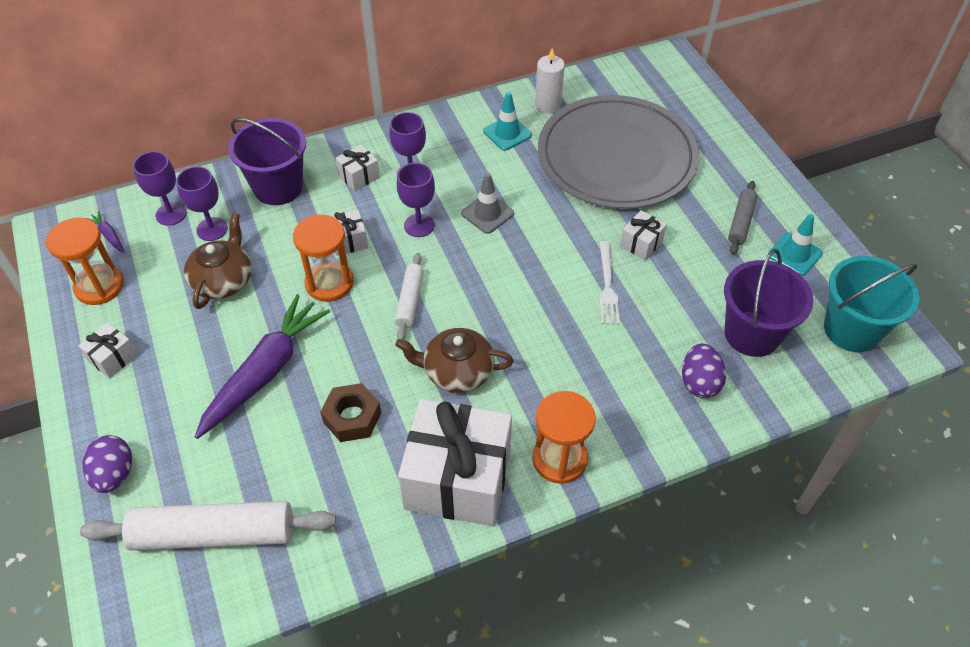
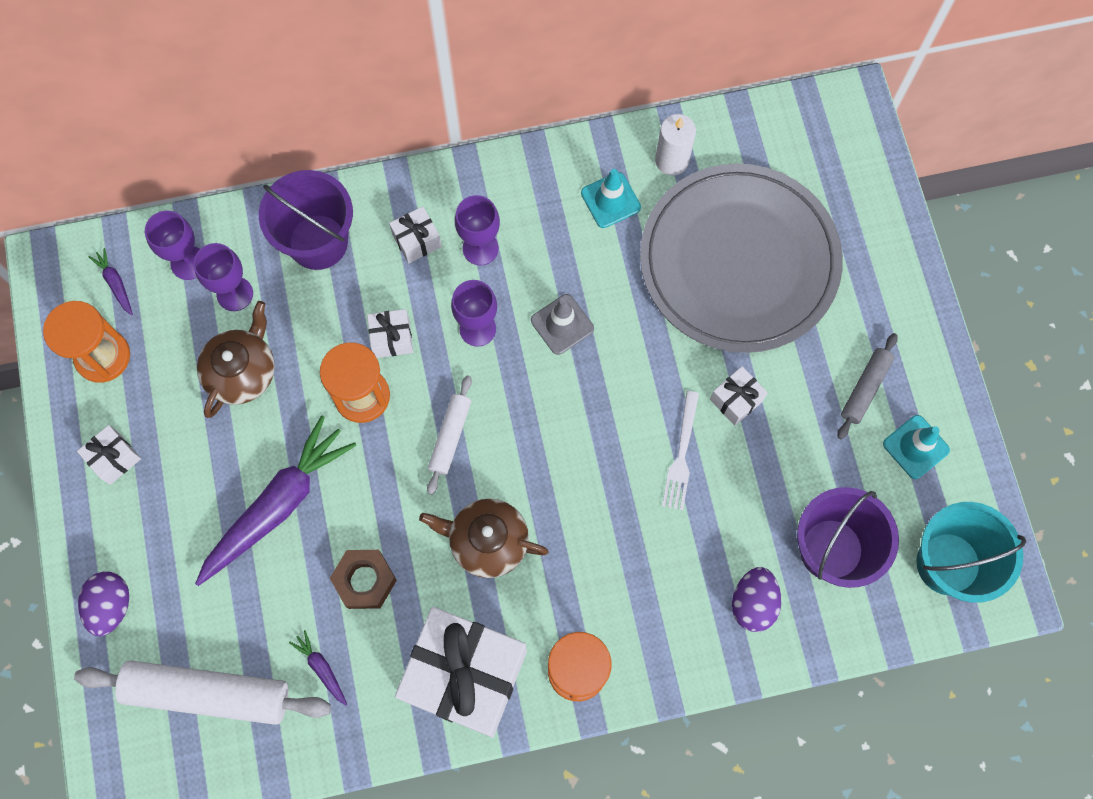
camera: 10 degrees right, 20 degrees up
none -> purple carrot [289,630,347,706]

